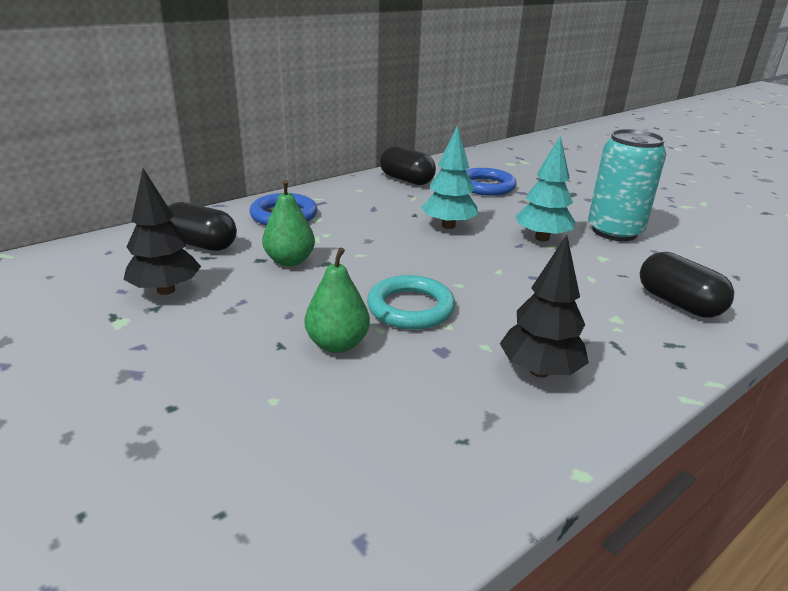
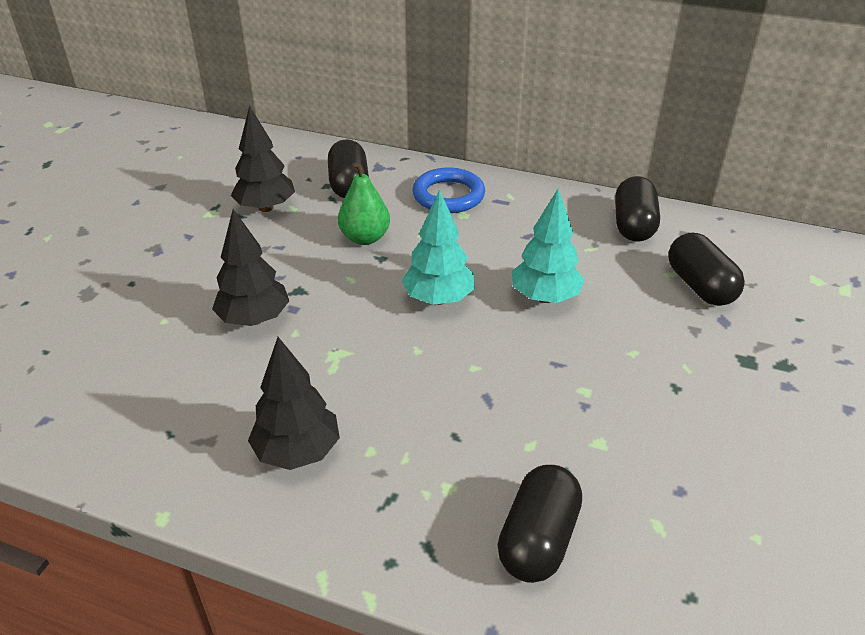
camera: 60 degrees right, 10 degrees up
green pear [305,247,370,353] -> black tree [212,209,289,326]
turquoise ring [367,275,455,330] -> none
blue ring [466,168,517,196] -> black capsule [668,233,745,306]
turquoise tree [516,135,575,241] -> turquoise tree moved to [402,190,475,305]
turquoise can [588,129,667,241] -> none

